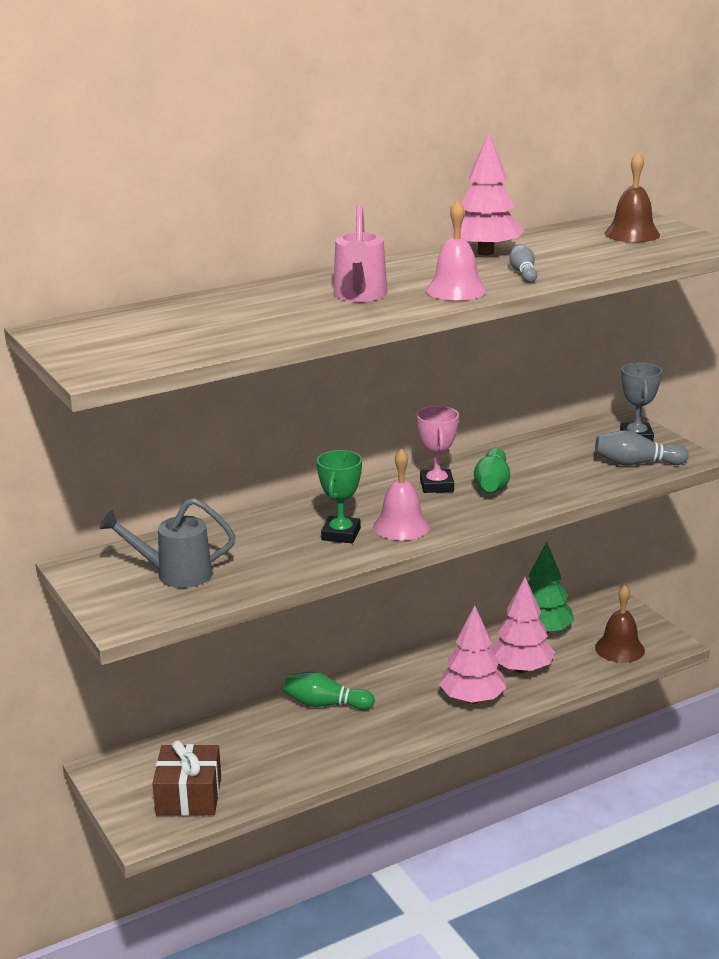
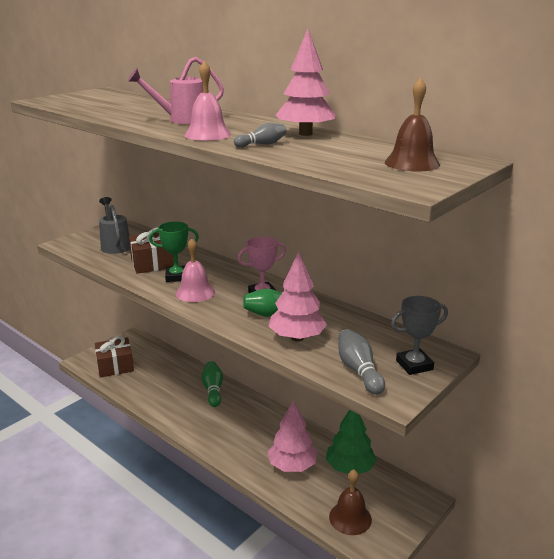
camera: 70 degrees right, 0 degrees up
pink tree [439,605,507,704] -> pink tree moved to [268,251,327,342]
none -> brown gift [129,228,174,273]

